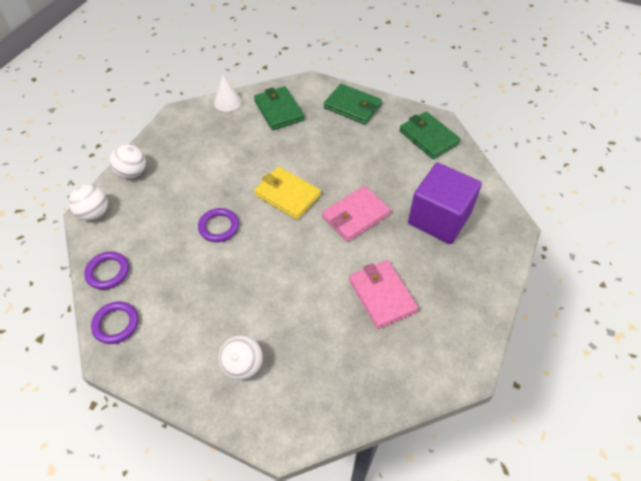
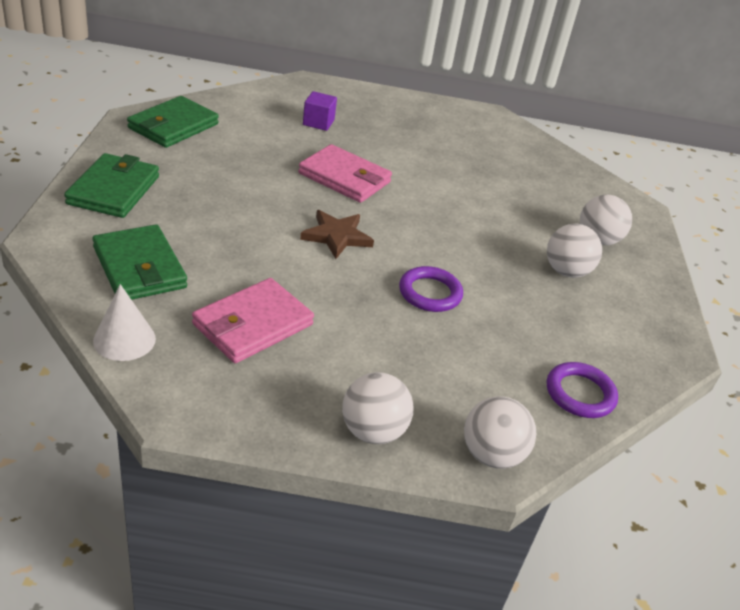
camera: 115 degrees left, 15 degrees down
purple ring [91,301,139,344] -> none
green wallet [254,86,304,130] -> green wallet turned 75 degrees counterclockwise [92,224,187,300]
yellow wallet [254,167,321,220] -> brown star [300,210,374,259]
pink wallet [349,260,418,329] -> pink wallet moved to [192,278,314,363]
purple cube [408,162,482,244] -> purple cube [303,91,337,131], size x0.43
none -> white ball [547,224,602,278]

